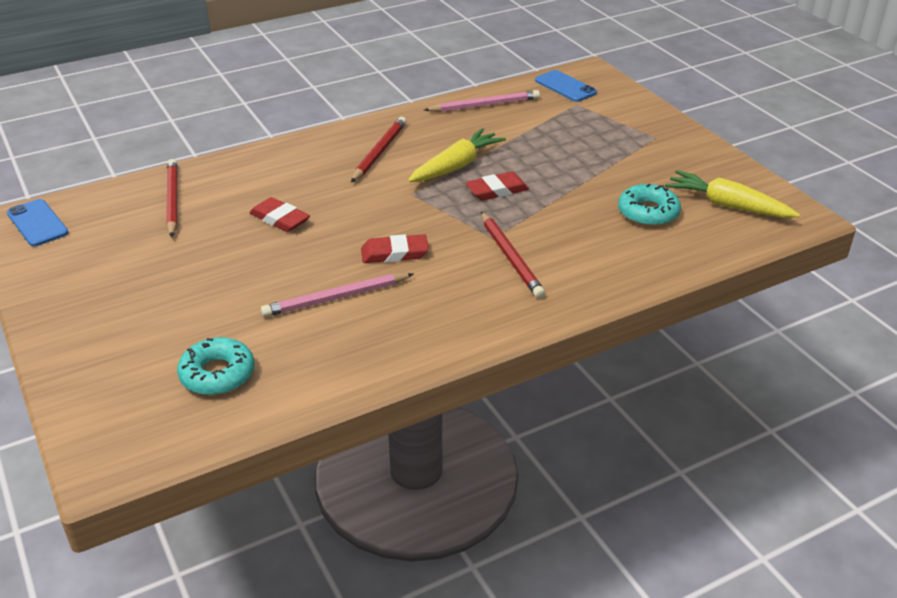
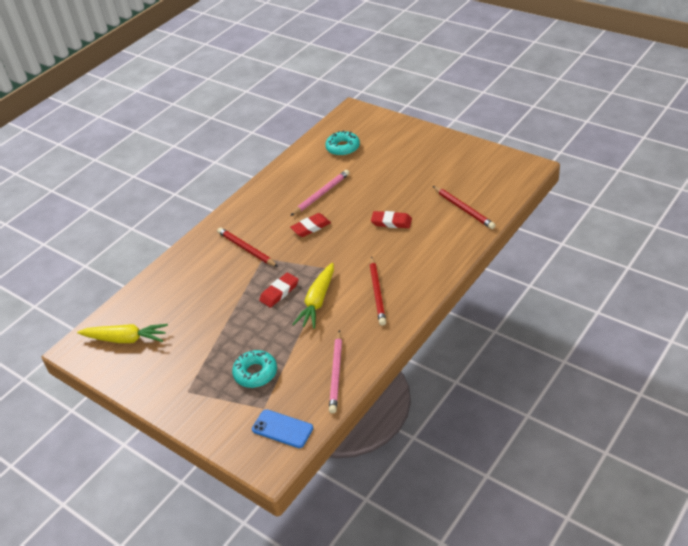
camera: 160 degrees right, 5 degrees up
blue phone [7,199,69,246] -> none
pink pencil [424,90,540,112] -> pink pencil turned 45 degrees counterclockwise [329,330,342,413]
turquoise donut [618,184,681,226] -> turquoise donut moved to [232,350,277,388]

